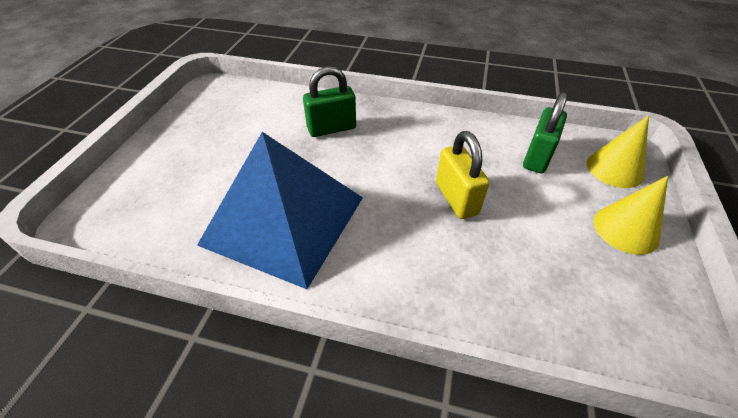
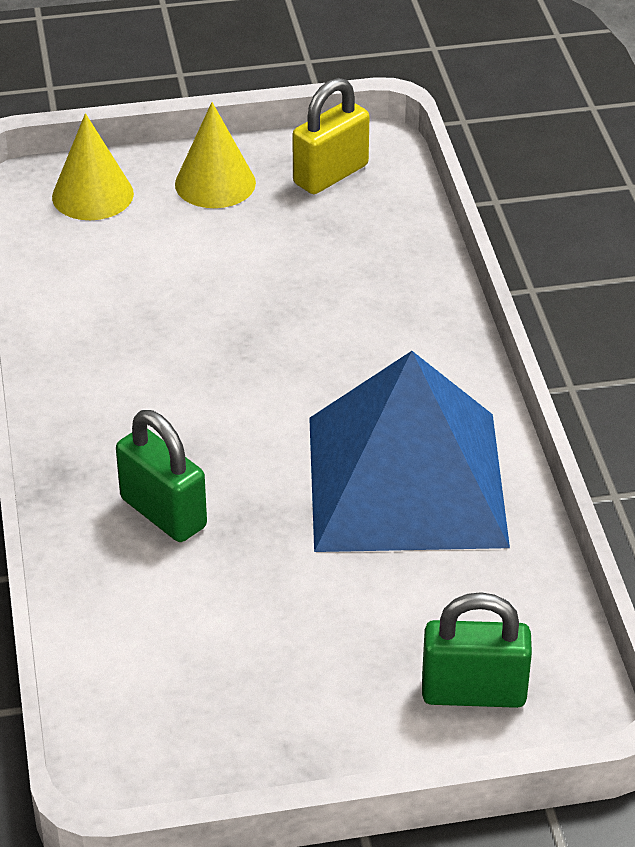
camera: 115 degrees left, 5 degrees down
yellow padlock [436,131,489,219] -> yellow padlock moved to [292,78,370,194]
green padlock [523,92,568,173] -> green padlock moved to [422,592,532,708]

